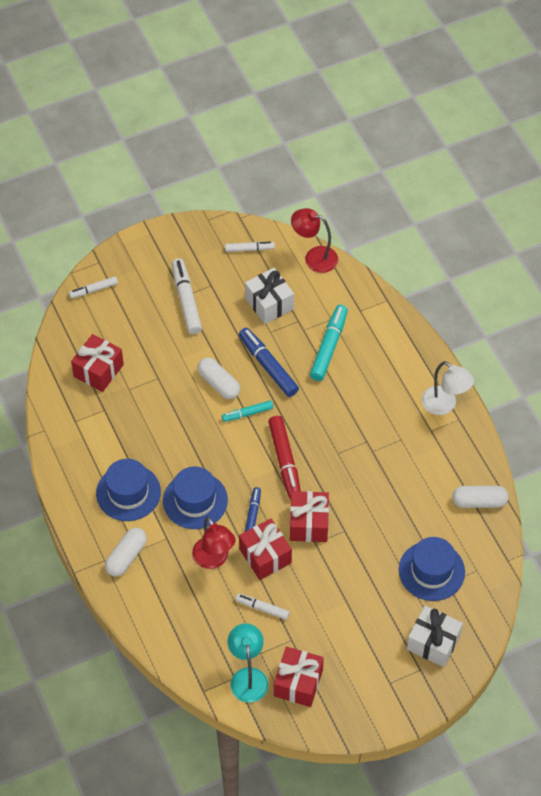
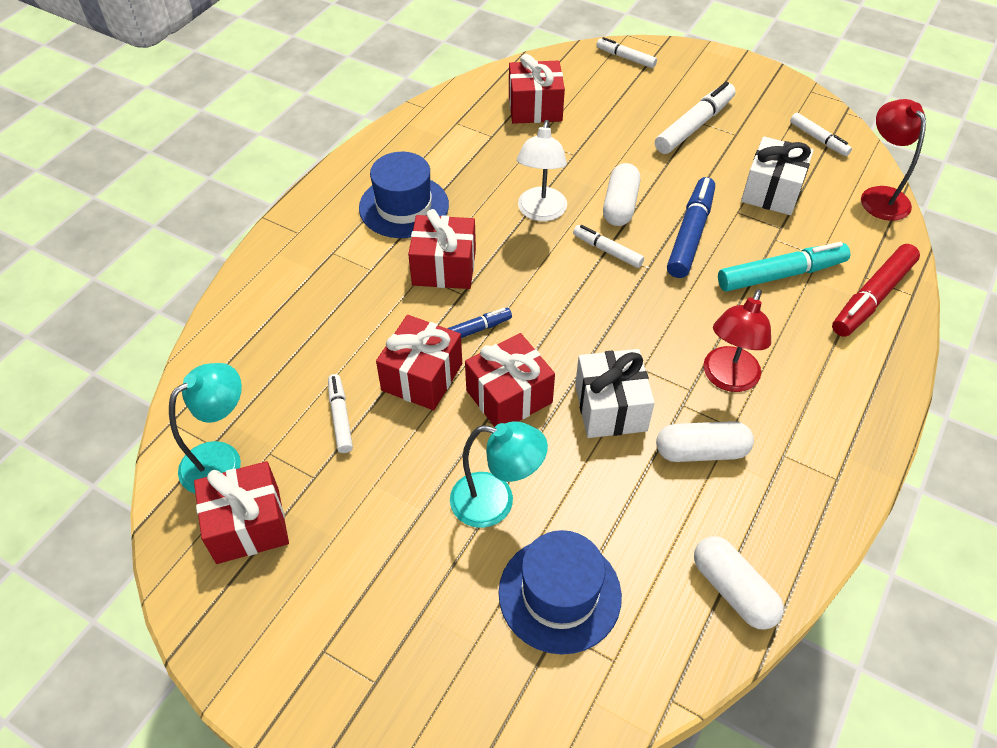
camera: 55 degrees right, 5 degrees down
white capsule [105,528,147,577] -> white capsule moved to [656,421,754,462]
blue hat [163,467,228,529] -> red gift [408,209,476,289]
red lamp [192,517,236,569] -> red lamp moved to [704,289,771,392]
turquoise marker [222,401,273,422] -> white marker [573,225,644,268]
red marker [268,416,301,499] -> red marker moved to [832,244,920,337]
white gift [407,606,463,667] -> white gift moved to [575,349,655,438]
white lamp [422,361,474,415] -> white lamp moved to [517,120,567,221]
none -> turquoise lamp [450,422,548,528]

